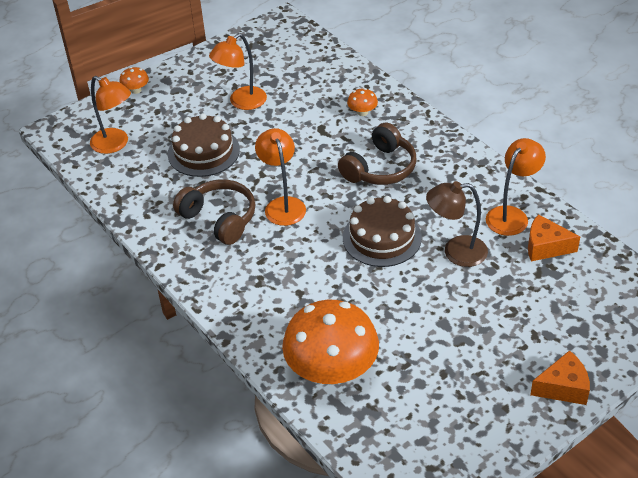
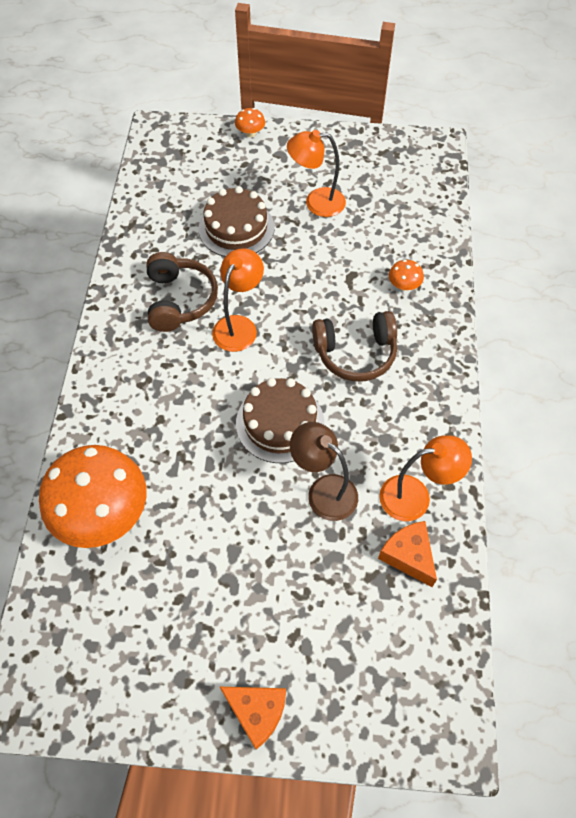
camera: 40 degrees right, 15 degrees up
orange lamp [90,76,131,154] -> none

